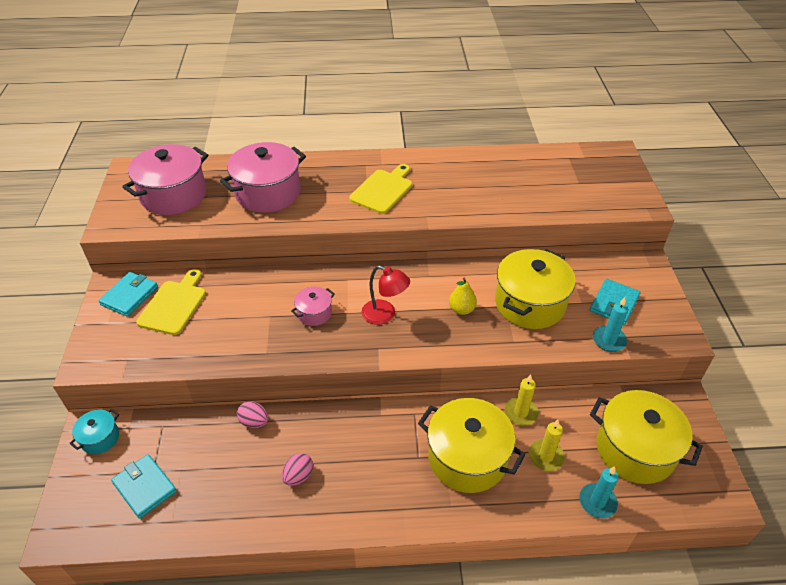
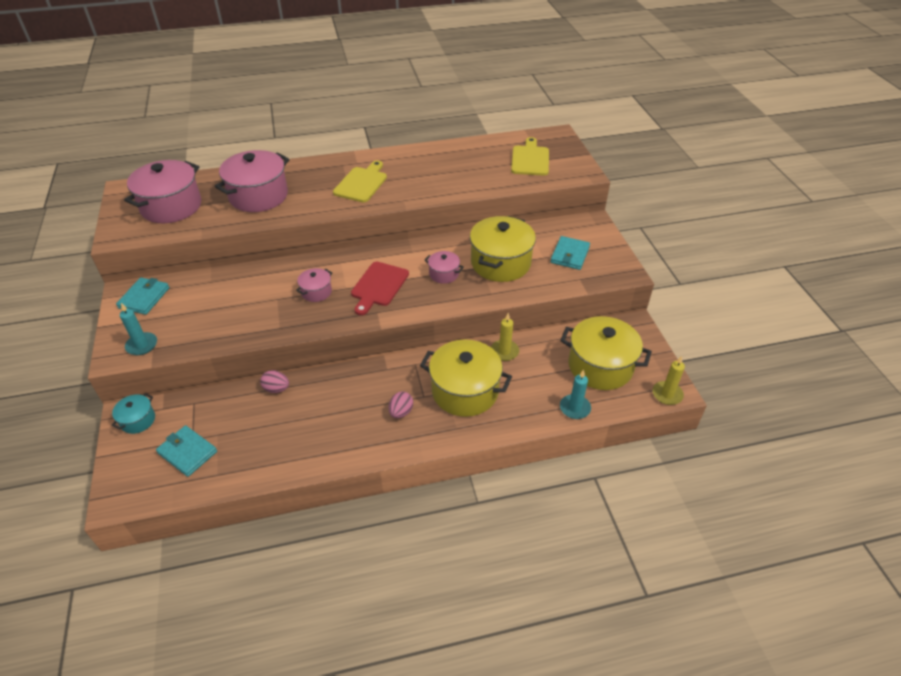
camera: 10 degrees left, 0 degrees up
yellow cutting board [136,269,206,335] -> yellow cutting board moved to [511,137,549,176]
pink egg [282,453,313,486] -> pink egg moved to [389,392,413,418]
red lamp [362,265,410,325] -> red cutting board [351,262,409,315]
yellow pear [449,278,477,315] -> pink pot [424,251,464,284]
yellow candle [528,420,565,471] -> yellow candle moved to [652,356,685,405]
turquoise candle [593,297,628,352] -> turquoise candle moved to [120,303,157,355]

